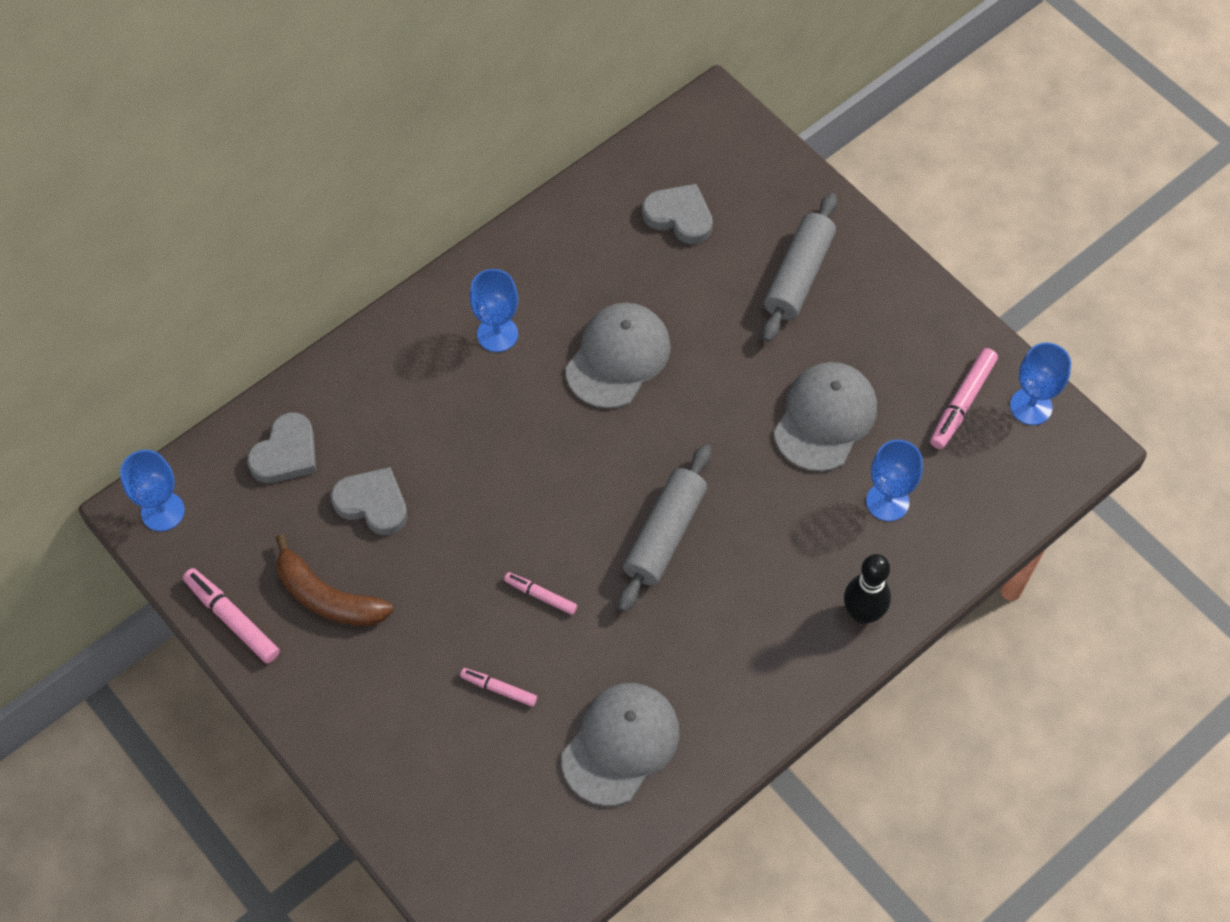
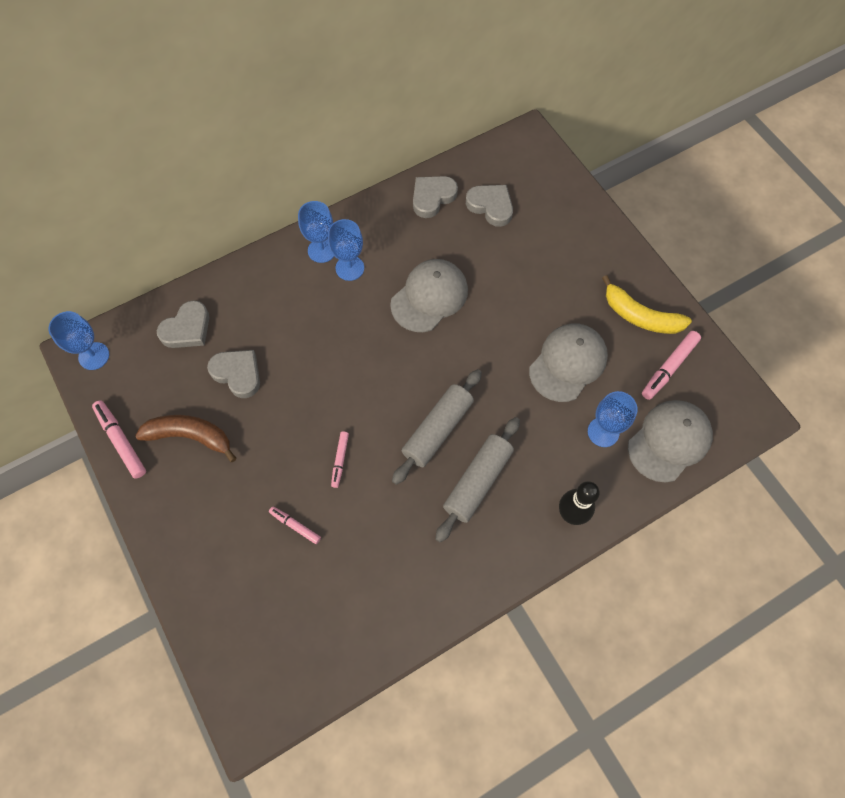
camera: 10 degrees right, 5 degrees up
brown banana [276,534,393,626] -> brown banana turned 150 degrees clockwise [135,415,237,462]
pink marker [504,572,577,615] -> pink marker turned 120 degrees counterclockwise [331,431,349,488]
grey cap [561,683,680,806] -> grey cap moved to [628,400,713,483]
grey rolling pin [762,193,837,342] -> grey rolling pin moved to [435,417,520,543]
blue goblet [1010,342,1071,425] -> blue goblet moved to [298,201,334,263]
none -> grey heart [413,176,458,218]
none -> yellow banana [602,275,692,334]

